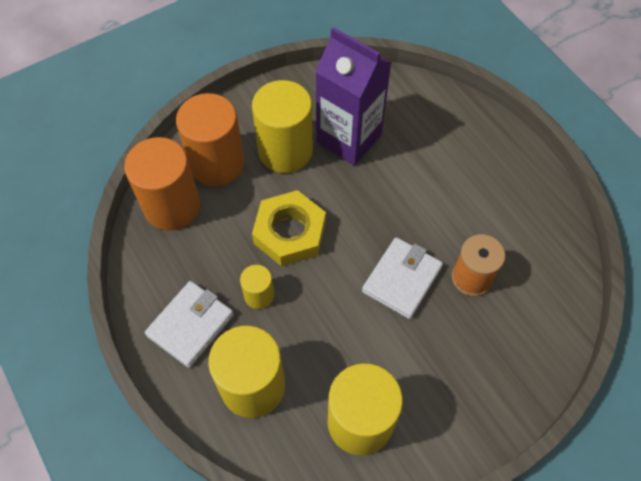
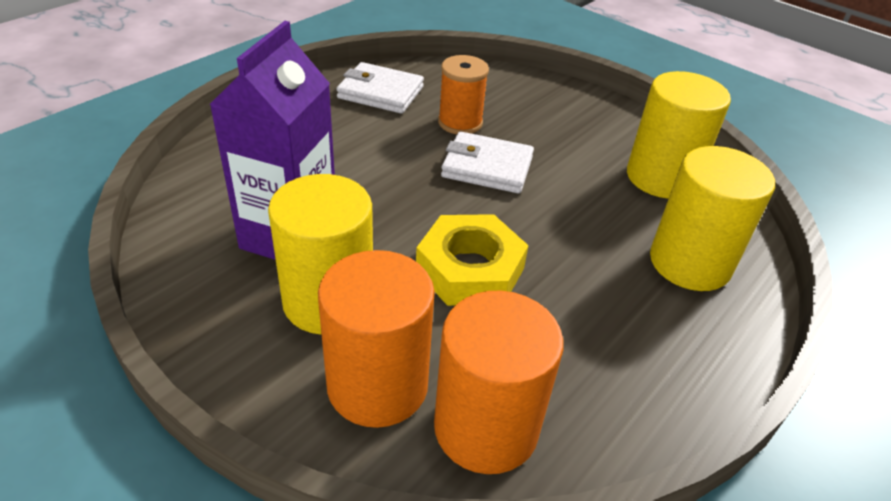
camera: 110 degrees left, 20 degrees down
white wallet [145,281,234,368] -> white wallet moved to [336,62,424,114]
yellow cylinder [240,265,274,309] -> none

